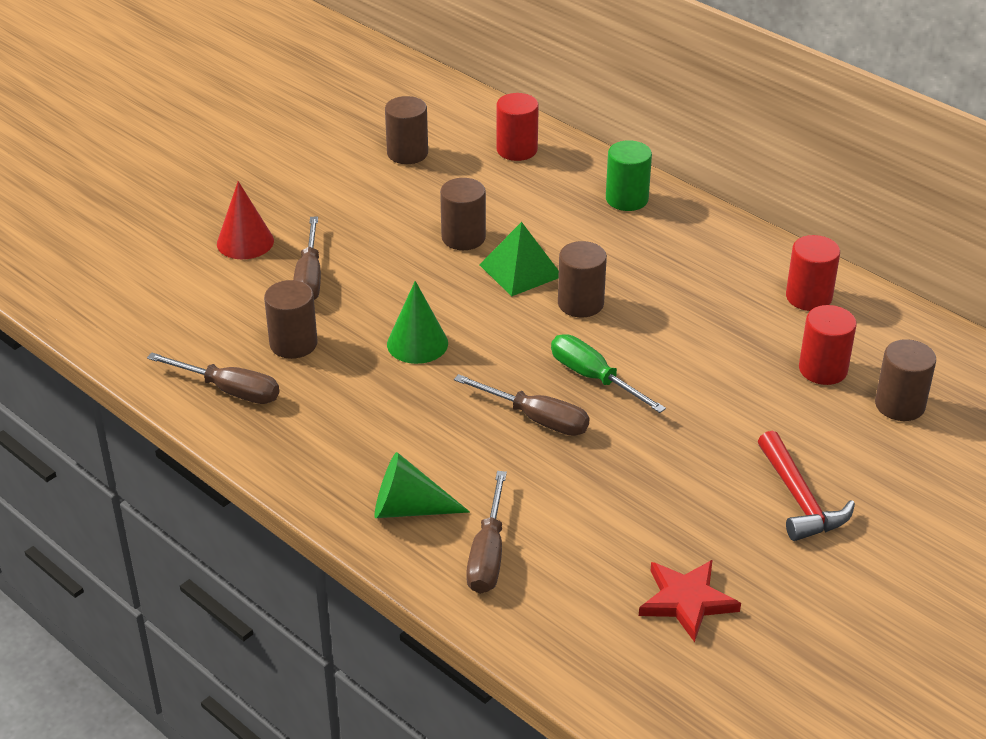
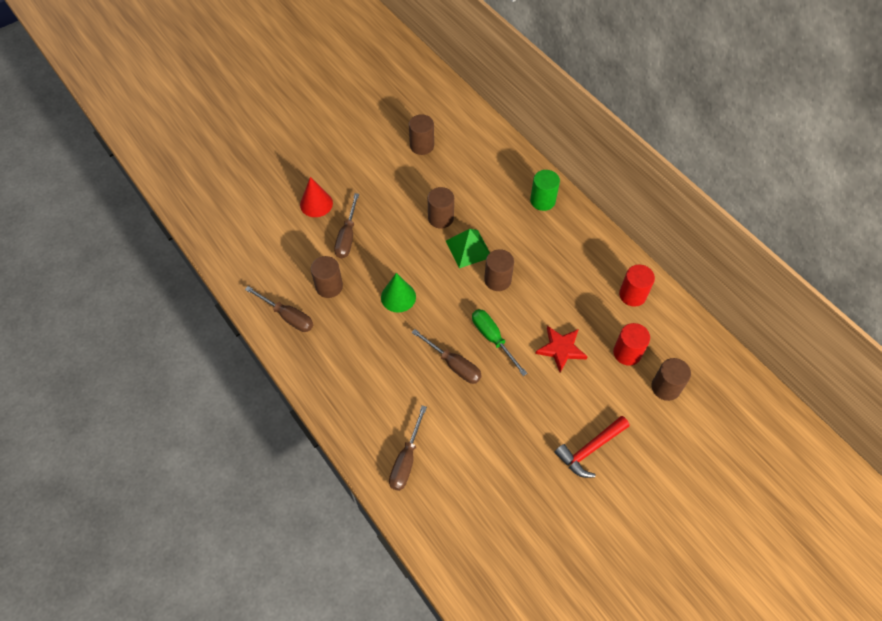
camera: 10 degrees right, 20 degrees up
green cone [375,452,470,518] -> none
red cylinder [496,93,539,161] -> none
red star [639,560,741,642] -> red star moved to [535,326,588,373]
red hammer [758,430,855,541] -> red hammer turned 60 degrees clockwise [554,416,630,478]

